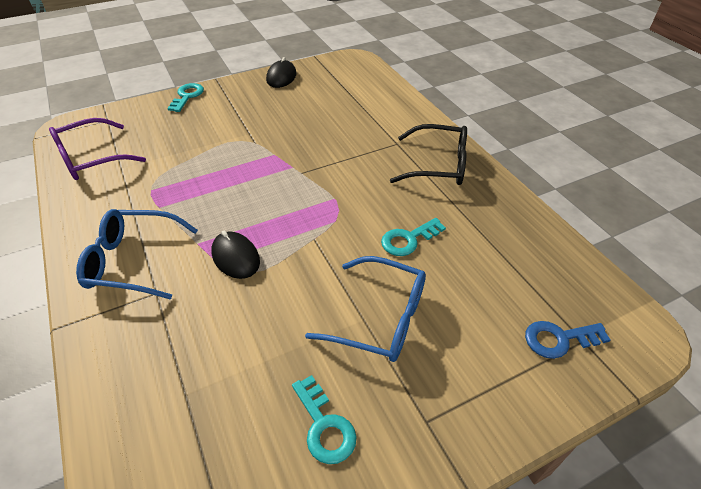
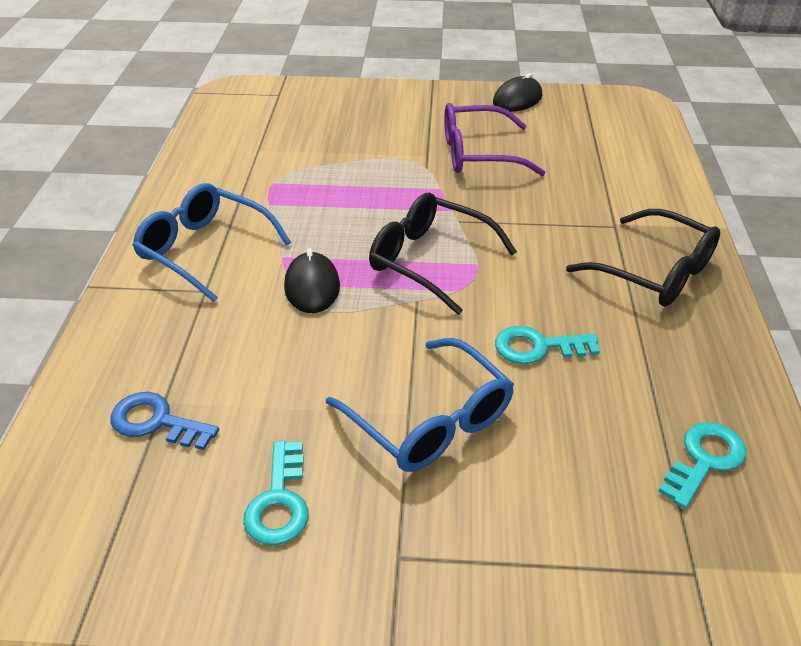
camera: 30 degrees right, 5 degrees down
purple glasses [49,118,146,180] -> purple glasses moved to [444,103,546,176]
turquoise key [167,83,204,112] -> turquoise key moved to [658,422,746,509]
blue key [525,321,611,359] -> blue key moved to [110,392,219,450]
none -> black glasses [369,193,517,315]

